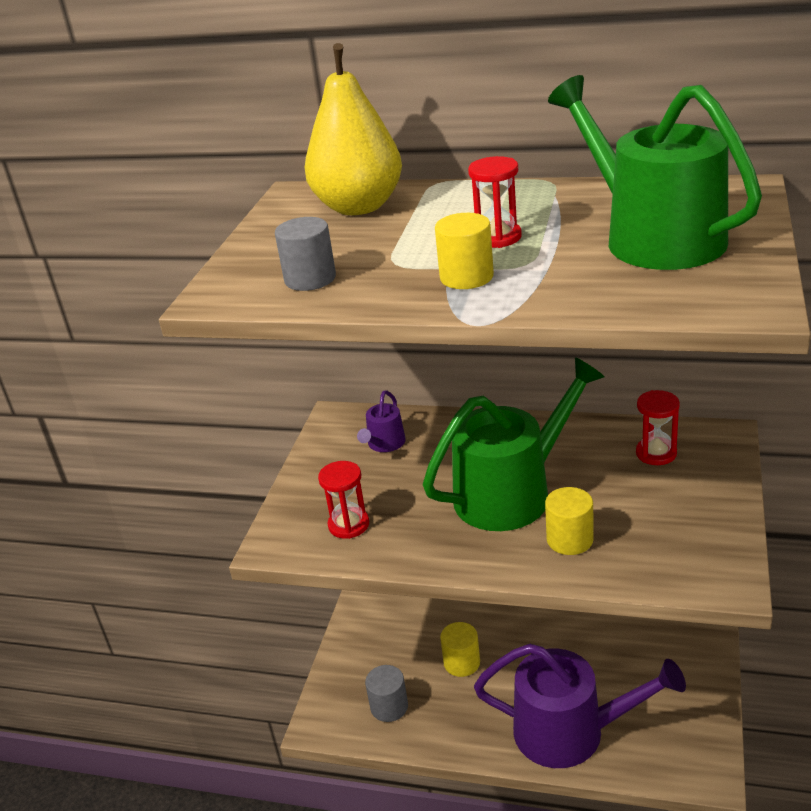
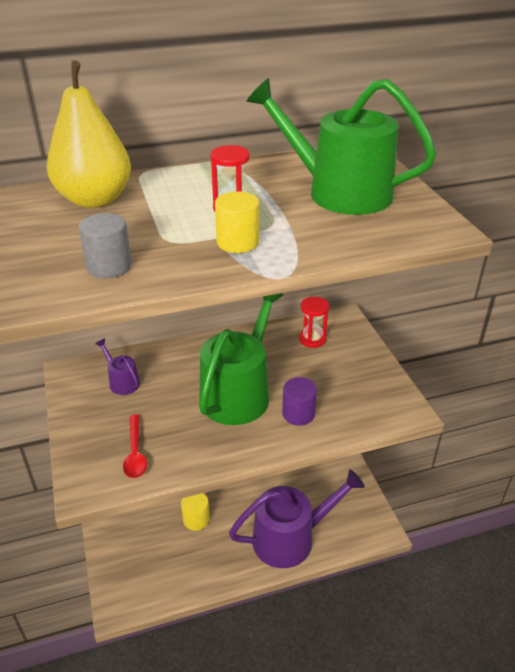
camera: 35 degrees left, 5 degrees up
red hourglass [318,461,369,539] -> red spoon [123,414,147,478]
purple watering can [357,390,406,452] -> purple watering can turned 150 degrees clockwise [95,339,140,395]
grey cylinder [365,665,408,722] -> none
yellow cylinder [545,487,594,555] -> purple cylinder [282,377,317,425]

